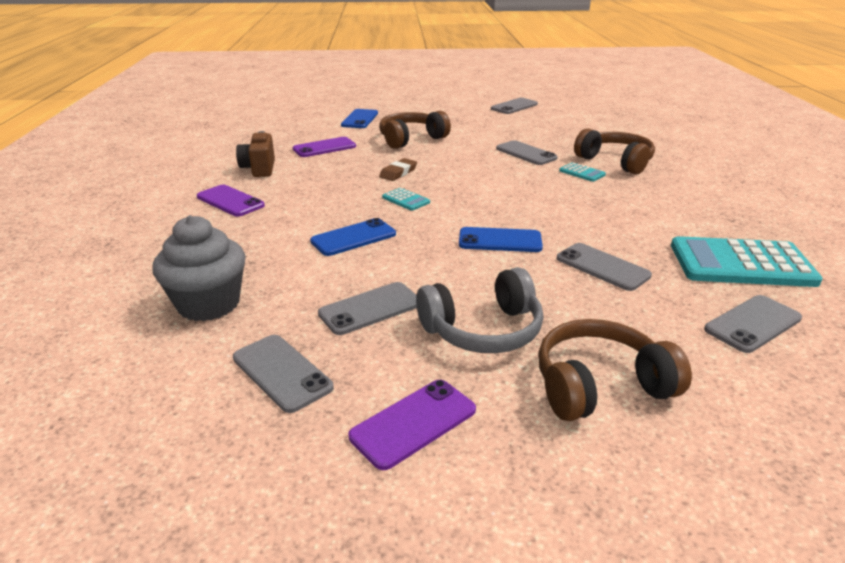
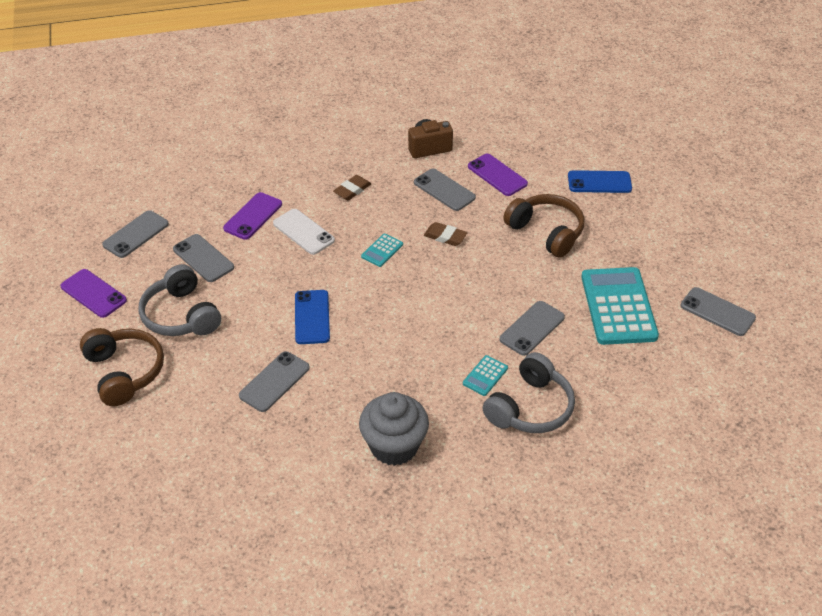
camera: 80 degrees right, 15 degrees up
grey cupcake [152,215,246,321] -> grey cupcake moved to [359,392,429,466]
purple phone [197,185,265,217] -> purple phone moved to [223,192,282,240]
blue phone [310,218,396,256] -> white phone [273,209,335,255]
brown headphones [574,128,655,174] -> grey headphones [483,352,575,433]
turquoise calculator [671,236,823,287] -> turquoise calculator moved to [581,267,659,345]
grey phone [704,295,802,353] -> grey phone moved to [414,169,476,211]
none -> brown eraser [333,175,371,200]

